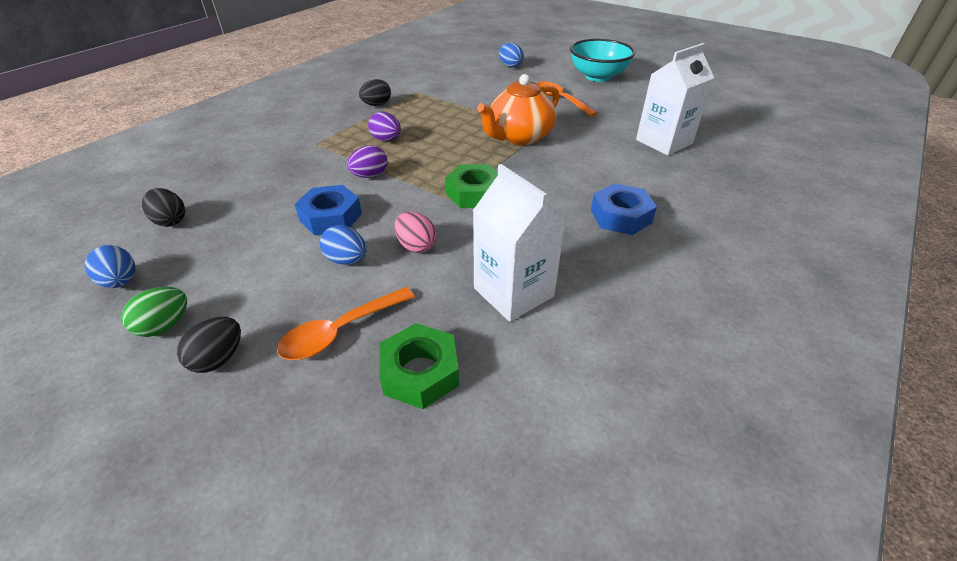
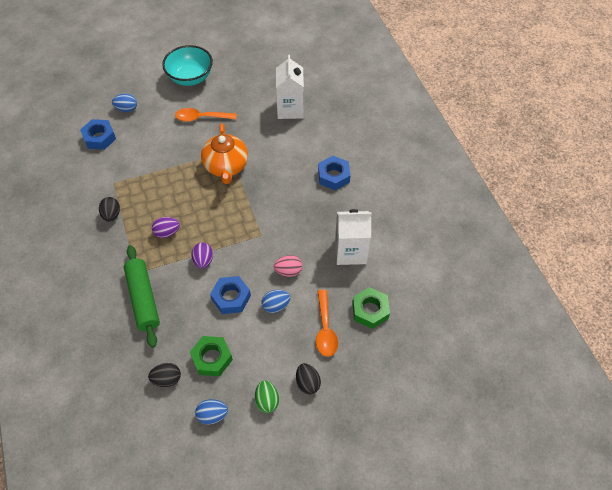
camera: 55 degrees left, 15 degrees up
green nut [445,164,498,208] -> green nut moved to [190,336,233,376]
none -> blue nut [80,119,116,150]
none -> green rolling pin [124,245,160,348]

